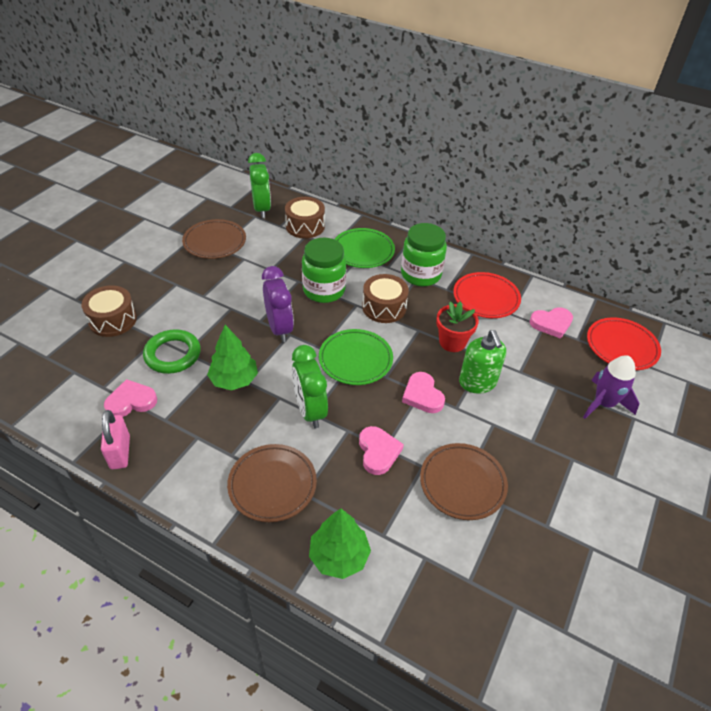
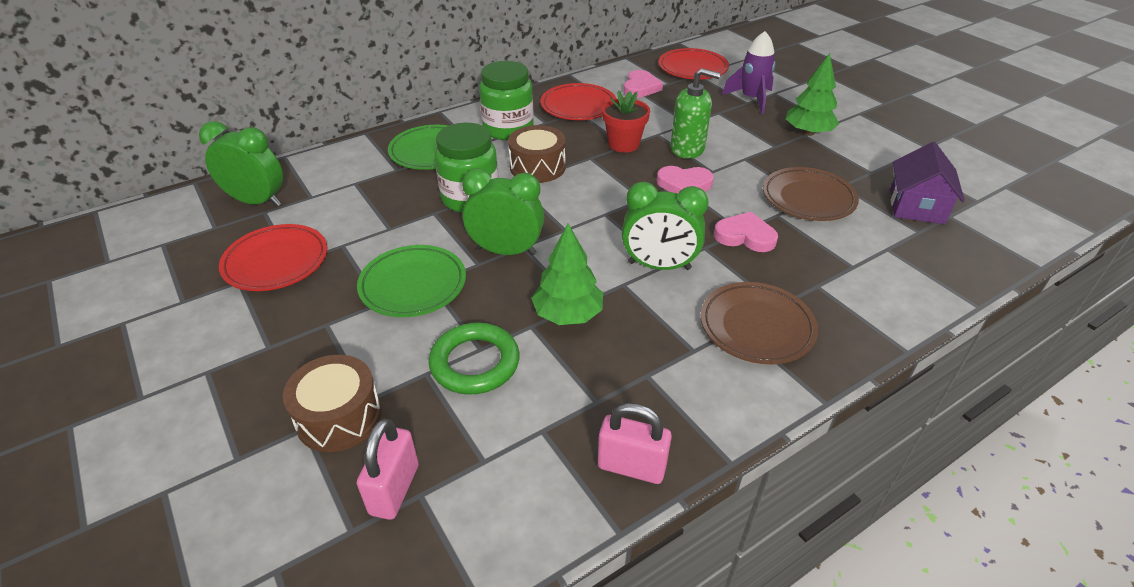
camera: 60 degrees left, 5 degrees down
pink heart [104,379,157,417] -> none
brown plate [182,219,246,259] -> red plate [219,224,327,291]
purple clock [262,266,294,342] -> green clock [462,168,544,256]
brown drum [285,197,325,239] -> none
green tree [309,509,371,579] -> green tree moved to [786,53,839,136]
green plate [319,329,393,385] -> green plate moved to [357,245,466,317]
none -> pink padlock [357,419,419,520]
none -> purple house [890,142,965,224]

